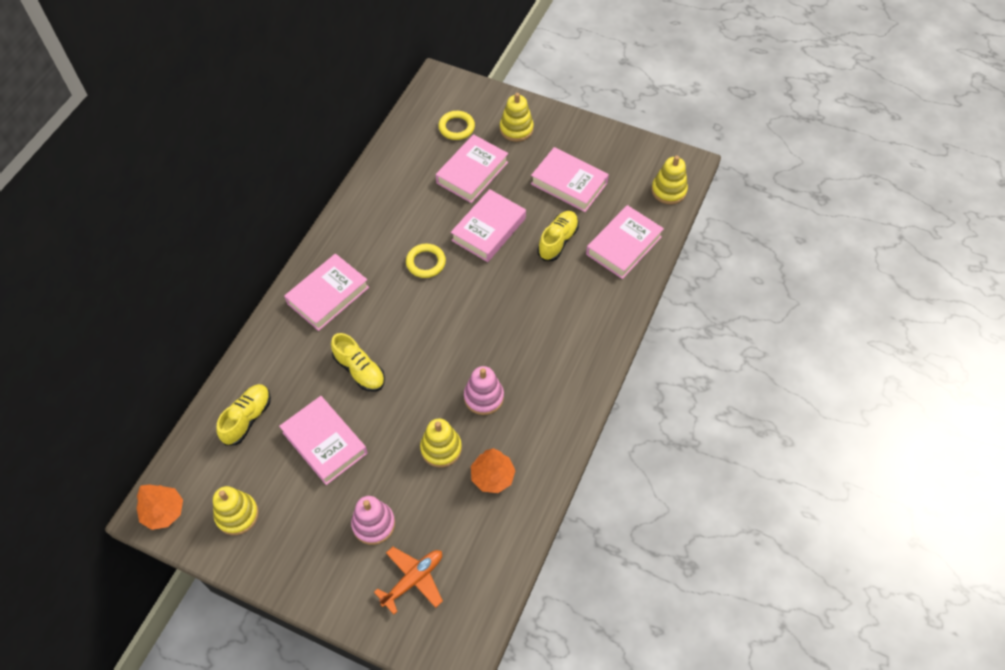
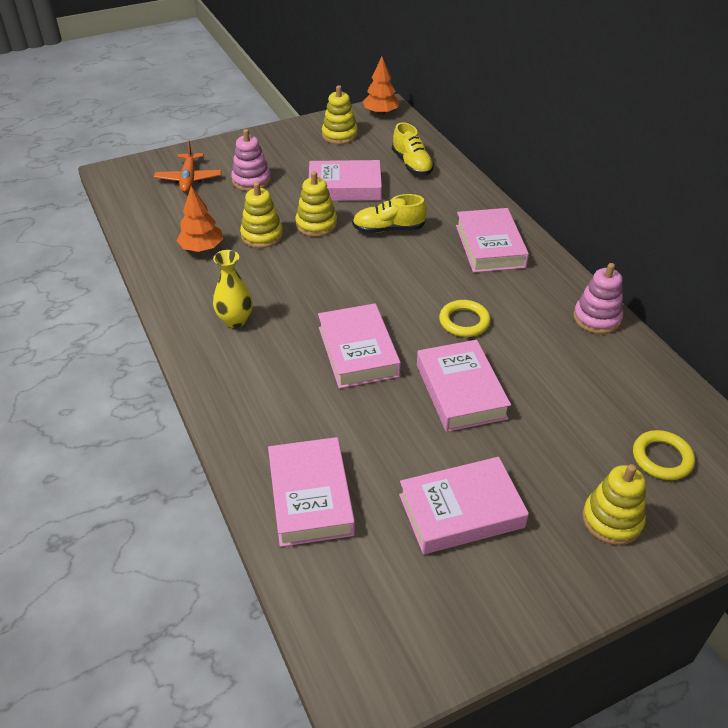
camera: 130 degrees right, 15 degrees down
pink book [436,134,508,203] -> pink book moved to [318,303,401,389]
pink stacking toy [464,366,504,415] -> pink stacking toy moved to [573,263,623,334]
yellow shoe [537,211,579,261] -> none
yellow stacking toy [652,156,688,204] -> yellow stacking toy moved to [295,171,337,237]
none -> yellow vase [213,250,253,328]

